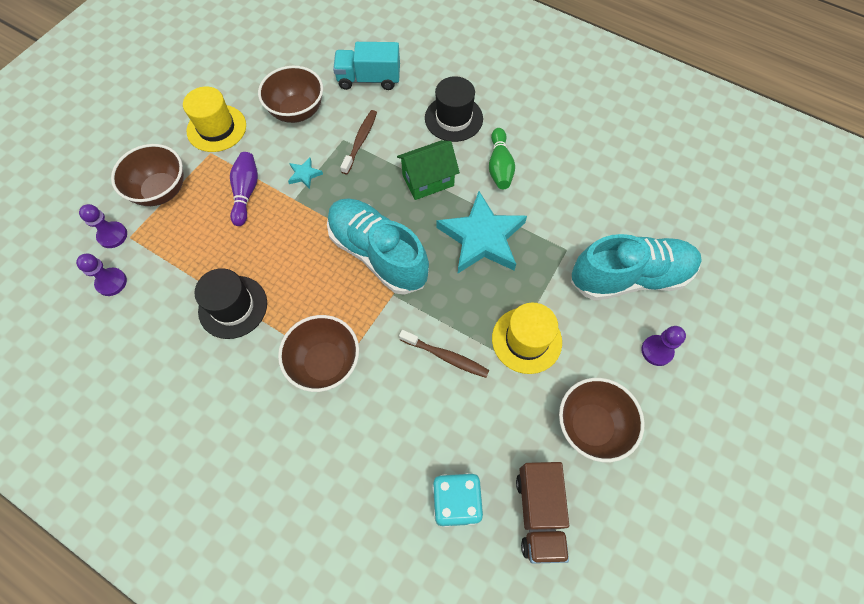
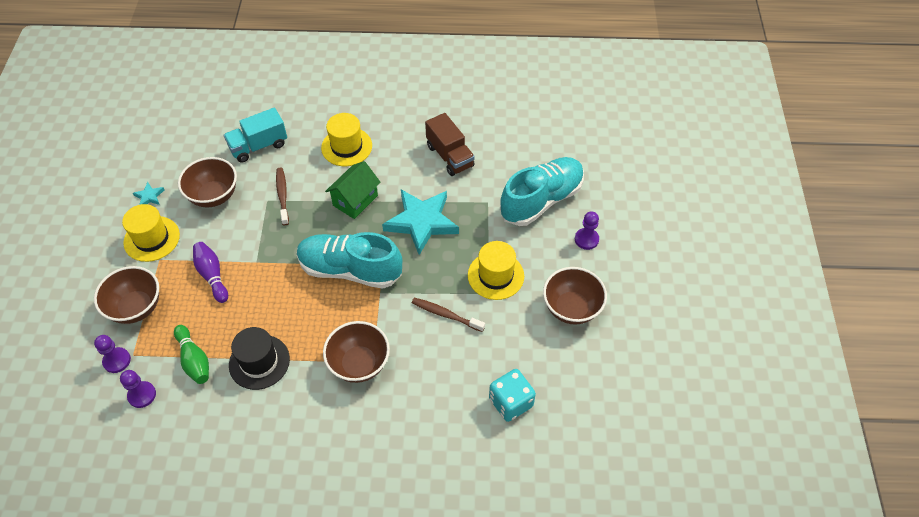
camera: 30 degrees left, 10 degrees down
turquoise star [288,158,323,189] -> turquoise star moved to [133,182,165,205]
brown toothbrush [399,330,489,378] -> brown toothbrush turned 150 degrees counterclockwise [412,298,485,332]
black hat [425,76,483,142] -> yellow hat [321,113,372,166]
green bowling pin [489,128,515,189] -> green bowling pin moved to [174,325,209,384]
brown truck [516,462,569,564] -> brown truck moved to [425,113,475,176]

